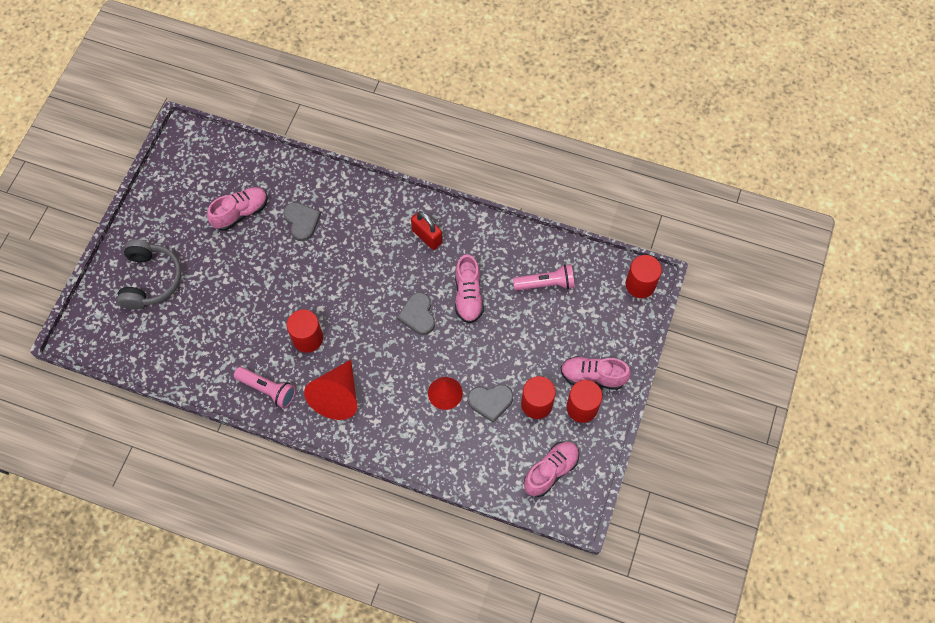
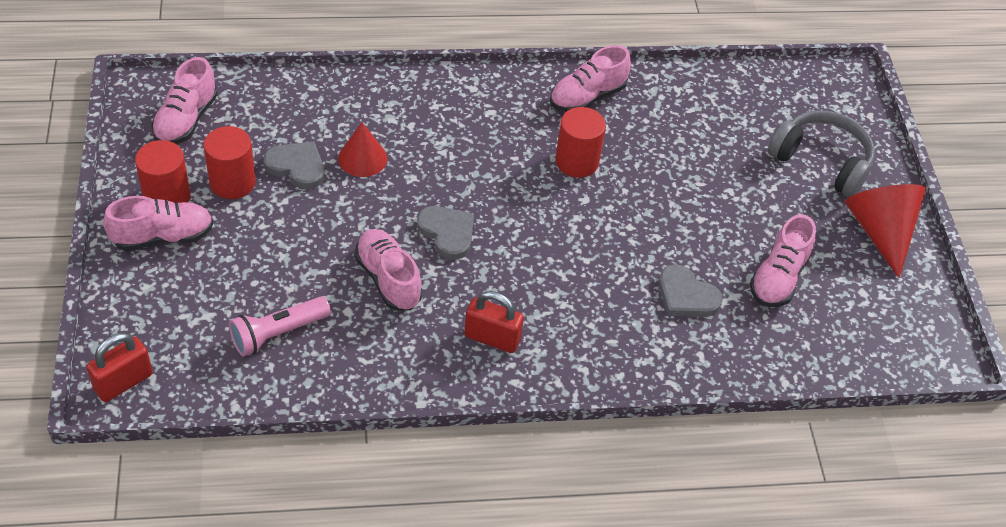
camera: 150 degrees right, 15 degrees down
grey headphones [117,239,182,310] -> grey headphones turned 150 degrees clockwise [768,111,875,197]
pink flashlight [234,367,296,409] -> pink shoe [550,45,631,112]
red cone [304,360,357,420] -> red cone moved to [845,184,926,278]
grey heart [468,384,513,423] -> grey heart turned 60 degrees clockwise [264,141,325,189]
red cylinder [626,255,662,298] -> red padlock [86,333,153,402]

